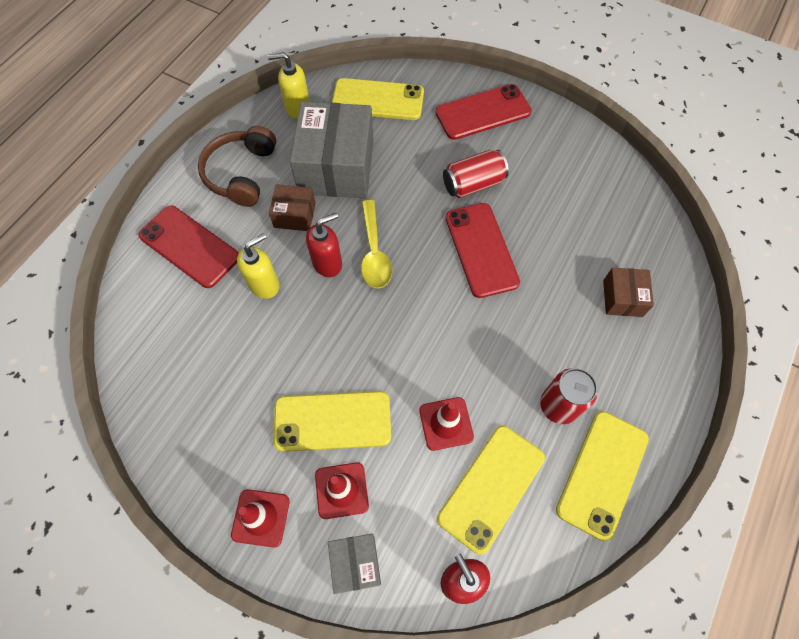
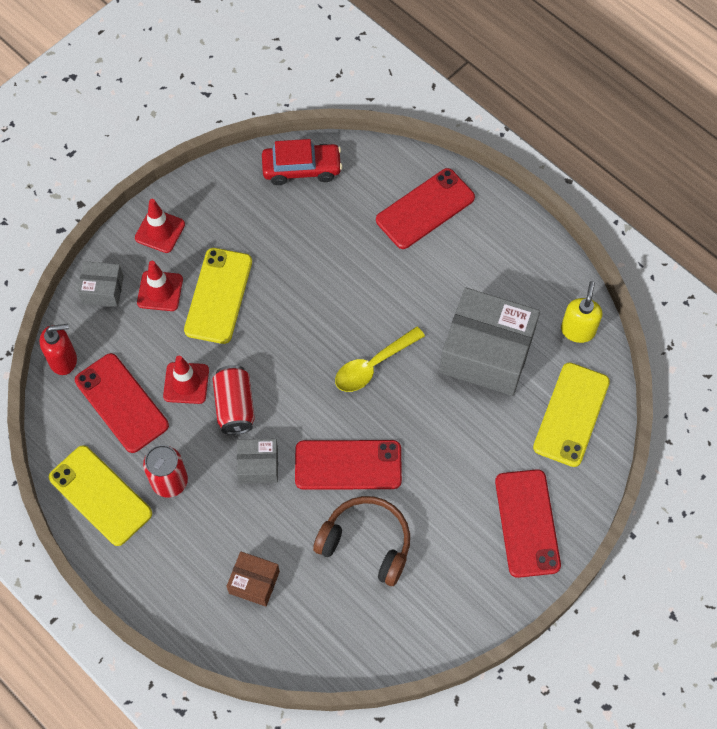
camera: 105 degrees right, 0 degrees up
brown headphones [198,126,276,207] -> brown headphones moved to [313,496,410,586]
yellow soap dispenser [237,233,280,299] -> none
brown box [269,184,316,231] -> none
red soap dispenser [306,213,342,277] -> none
yellow spoon [361,200,392,288] -> yellow spoon turned 45 degrees counterclockwise [335,326,425,392]
yellow phone [437,425,545,555] -> red phone [75,353,169,453]
red can [443,150,509,198] -> red can moved to [213,365,255,435]
none -> grey box [237,439,278,484]
none -> red car [262,139,342,185]

